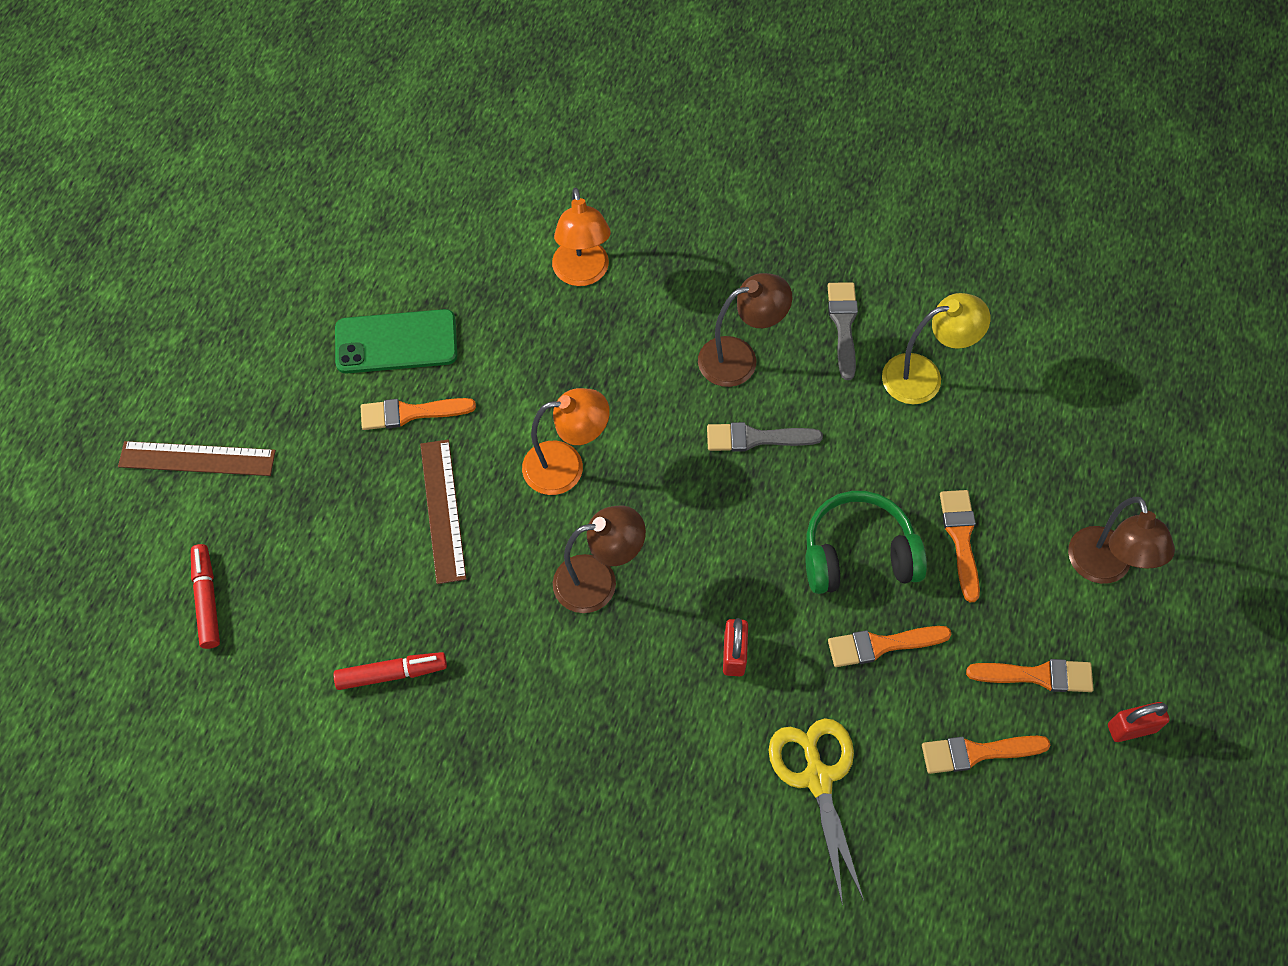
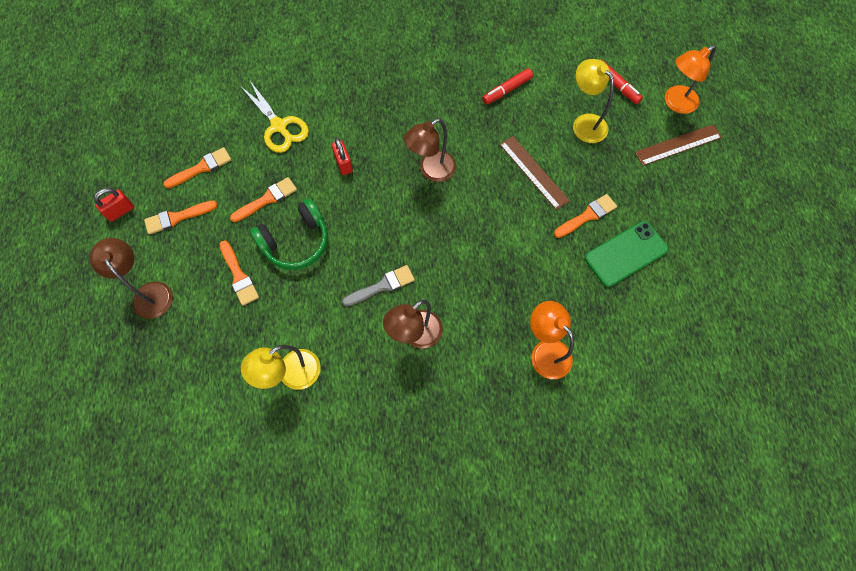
camera: 155 degrees right, 5 degrees up
orange lamp [522,388,610,495] -> orange lamp moved to [665,45,716,114]
grey brush [828,283,858,380] -> none
none -> yellow lamp [573,59,614,143]

